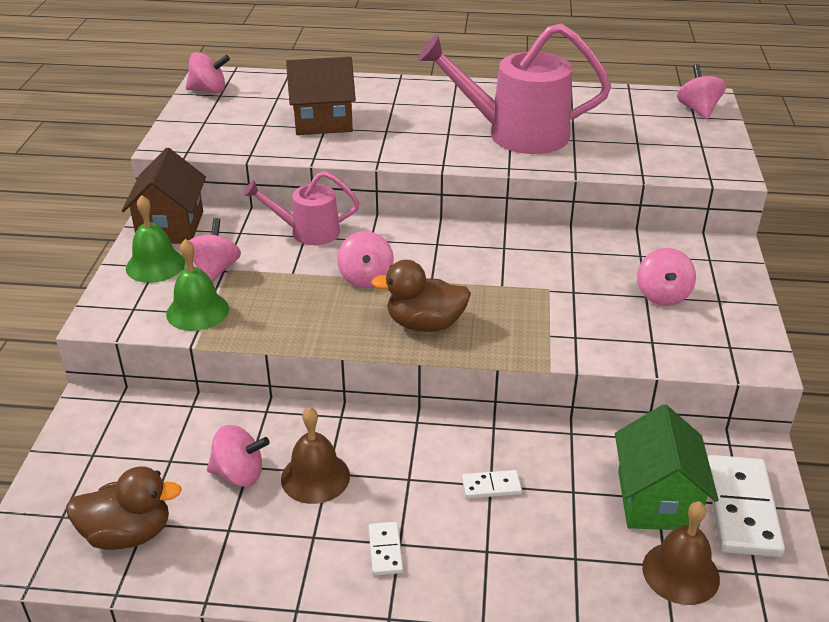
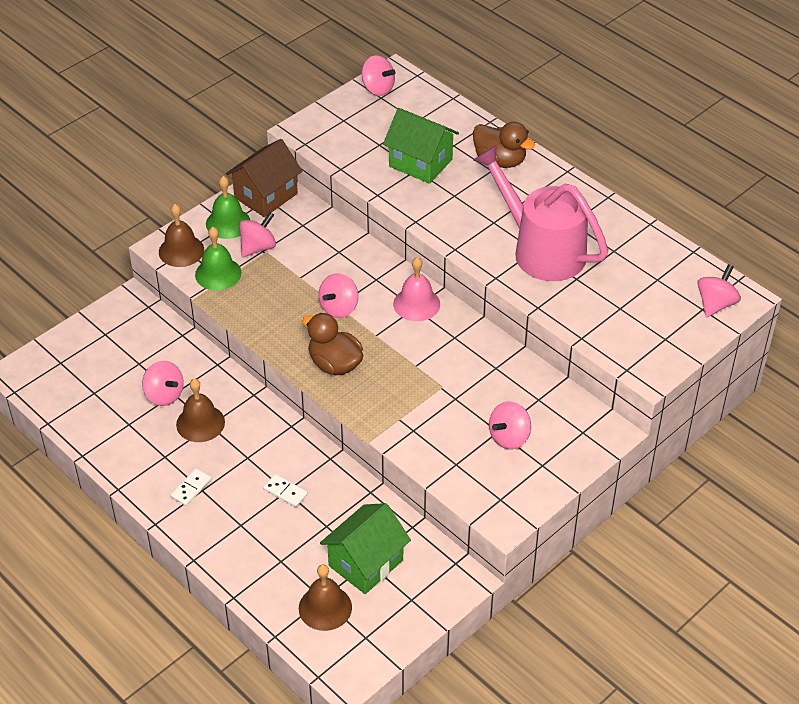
camera: 40 degrees right, 10 degrees up
brown duck [66,466,182,550] -> brown duck moved to [473,122,535,168]
pink watering can [244,171,359,245] -> none
brown house [286,57,356,135] -> green house [383,108,459,184]
white domino [708,455,785,557] -> none
none -> brown bell [159,204,204,267]
none -> pink bell [393,257,440,321]

